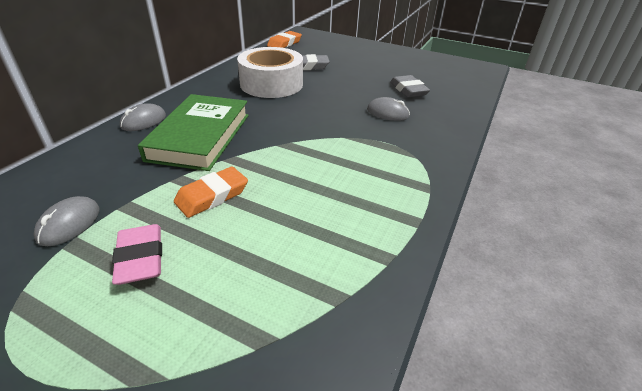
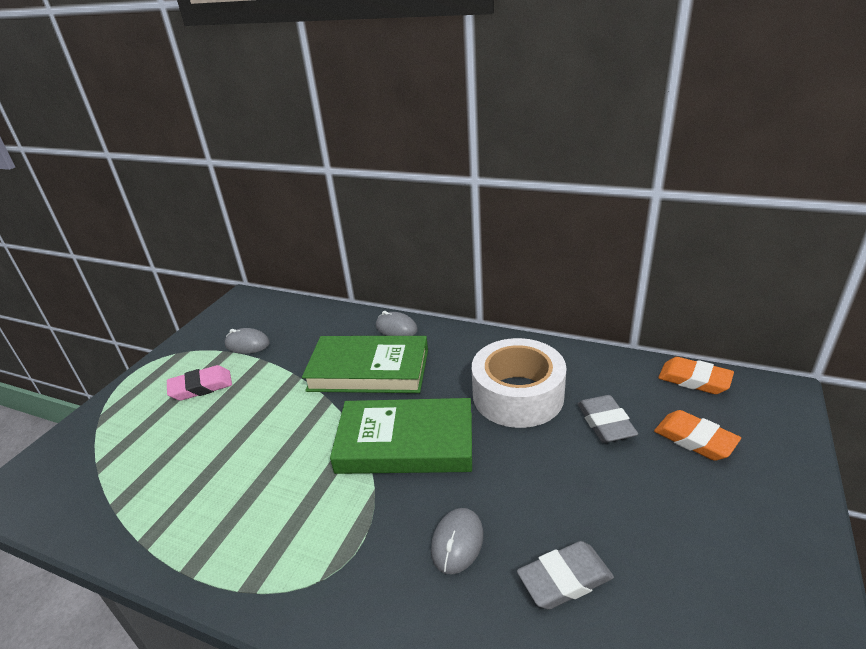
camera: 90 degrees right, 5 degrees down
orange eraser [174,167,248,218] -> orange eraser moved to [654,410,741,461]
none -> green book [330,398,472,474]

